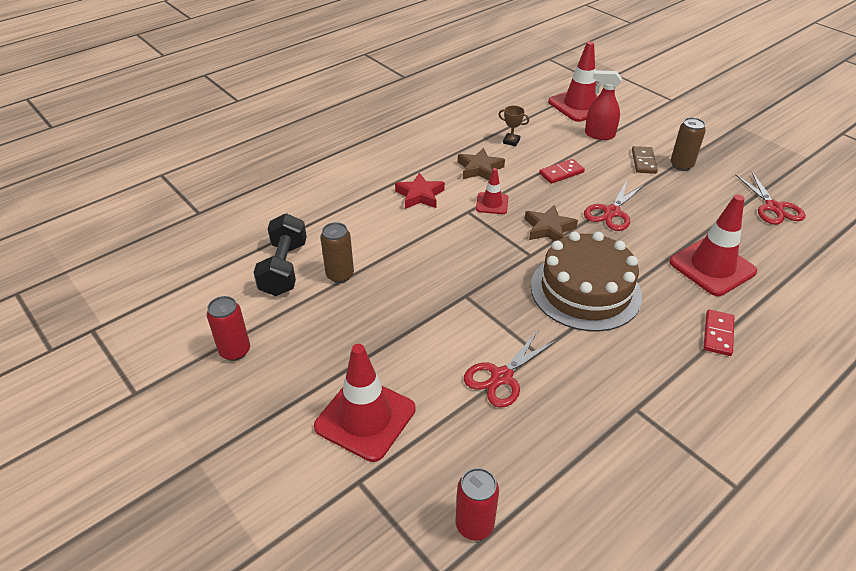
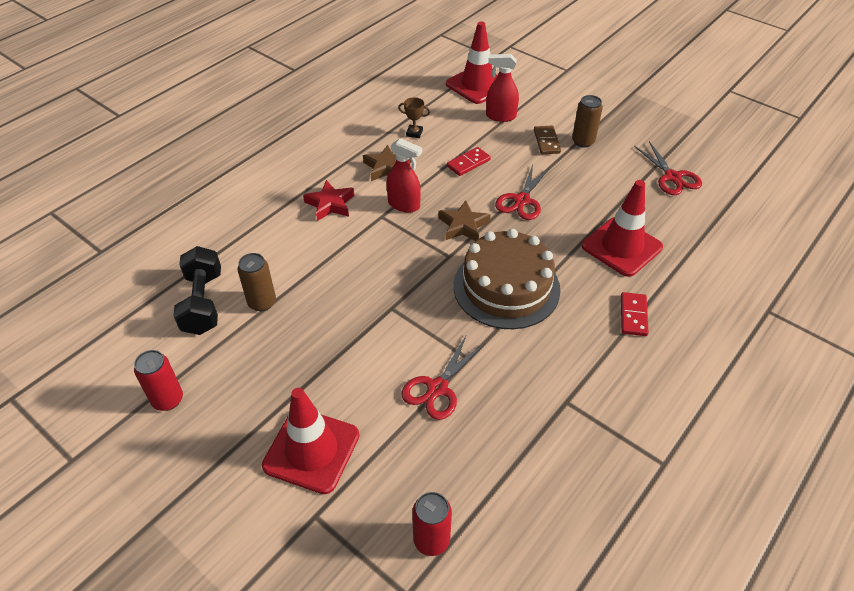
camera: 10 degrees left, 5 degrees up
red traffic cone [476,168,508,214] -> red spray bottle [387,138,422,213]

